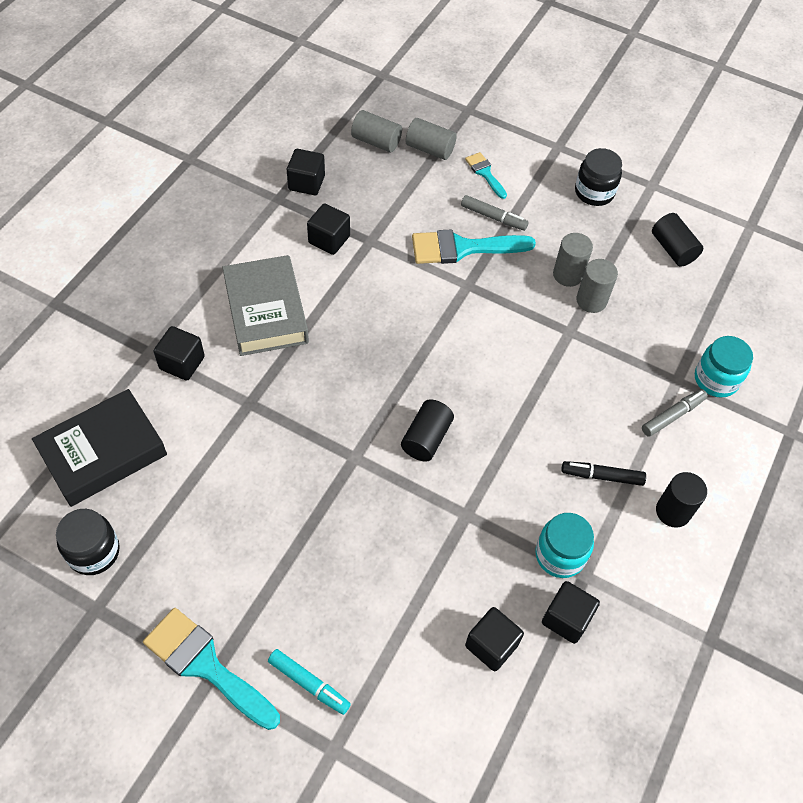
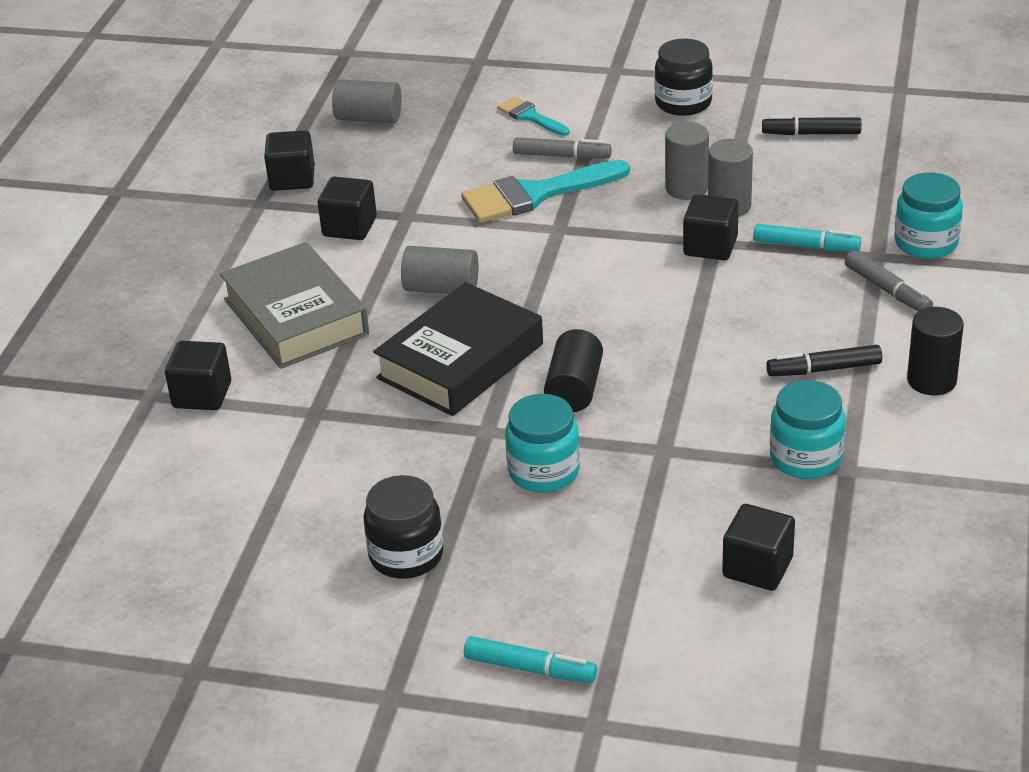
camera: 10 degrees left, 20 degrees down
black book [32,389,167,507] -> black book moved to [373,282,543,416]
black jar [56,509,120,575] -> black jar moved to [363,475,444,579]
turquoise brush [143,608,280,730] -> none
grey cylinder [406,118,457,160] -> grey cylinder moved to [401,246,479,294]
black cube [542,581,600,644] -> black cube moved to [683,194,739,261]
grey marker [642,389,708,437] -> grey marker turned 105 degrees clockwise [845,250,933,311]
black cylinder [652,213,703,267] -> black marker [762,116,861,135]
none -> turquoise jar [505,394,580,493]
none -> turquoise marker [753,224,861,251]

